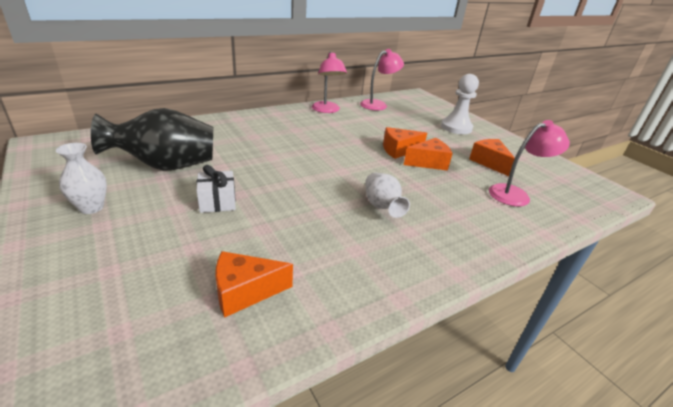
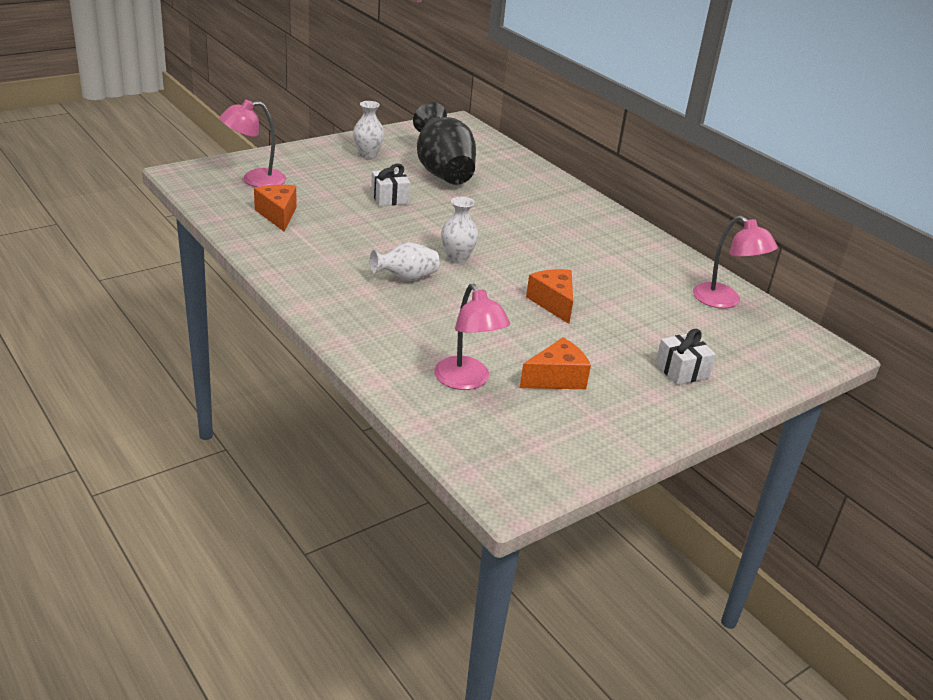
camera: 85 degrees right, 0 degrees up
pink lamp [312,51,347,113] -> pink lamp moved to [220,100,286,187]
orange cheese [404,138,453,171] -> none
white pawn [441,74,479,134] -> white gift [655,329,716,385]
none -> white vase [441,197,478,264]

